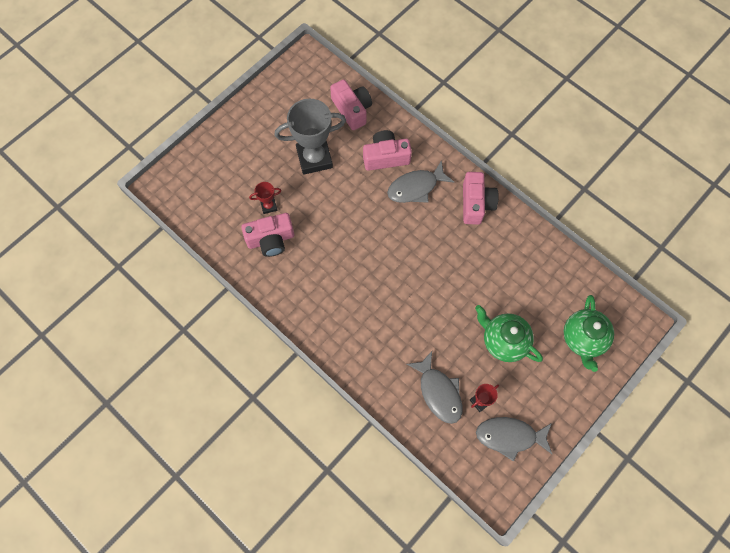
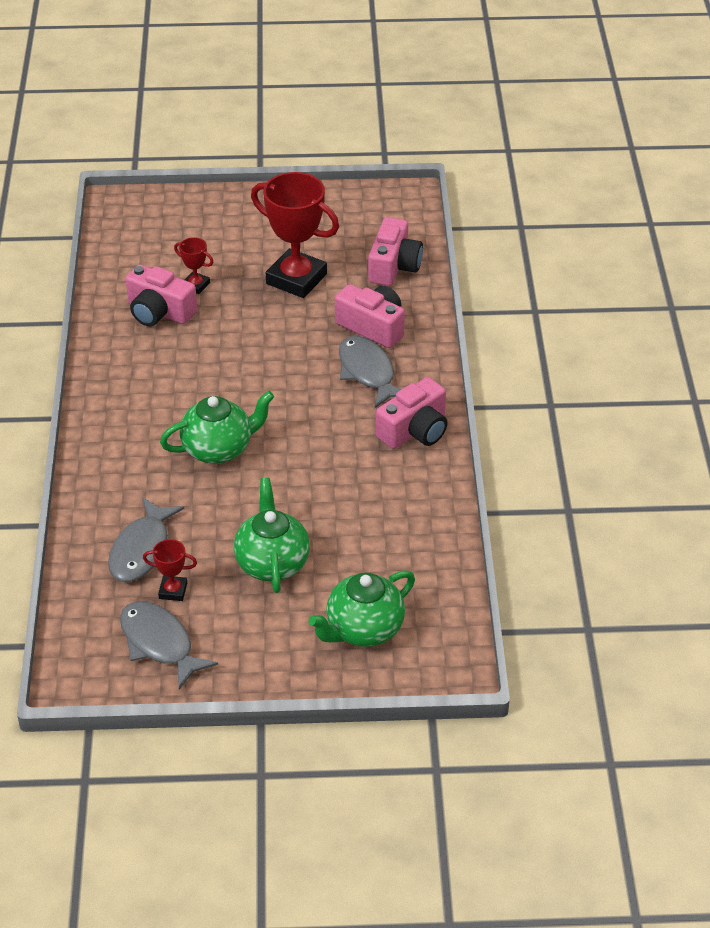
camera: 45 degrees right, 25 degrees down
grey trophy [274,99,346,175] -> red trophy [251,172,339,298]
grey fish [387,160,454,203] -> grey fish turned 45 degrees clockwise [339,336,402,408]
none -> green teapot [160,391,274,464]

